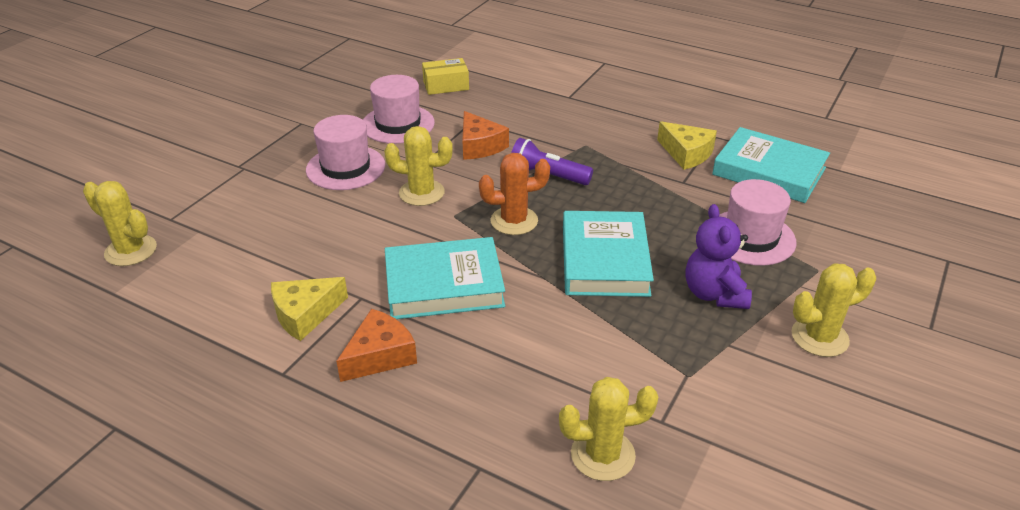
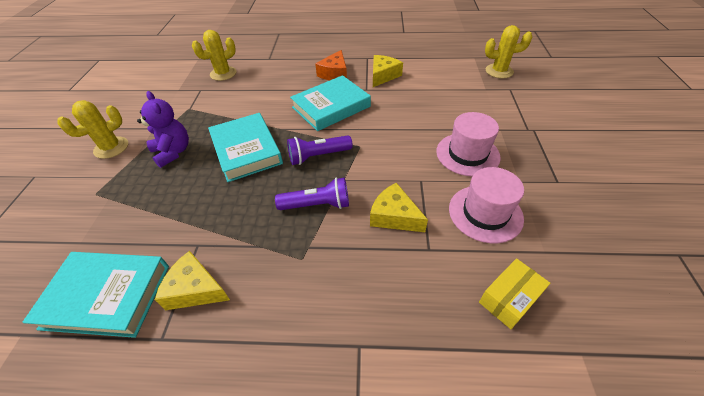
camera: 155 degrees right, 10 degrees up
yellow cactus [384,126,453,206] -> none
orange cheese [462,111,509,160] -> yellow cheese [370,183,428,232]
orange cactus [479,153,550,235] -> purple flashlight [287,135,353,165]
pink hat [719,179,796,266] -> none

